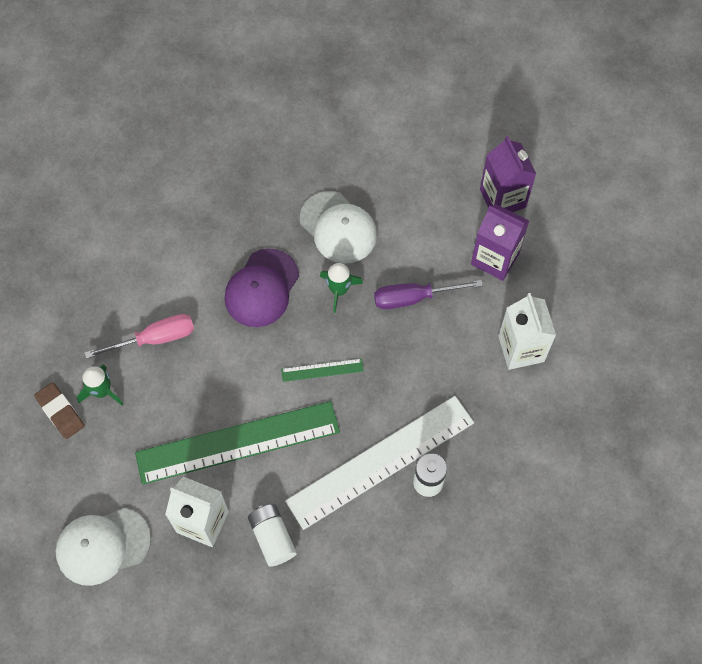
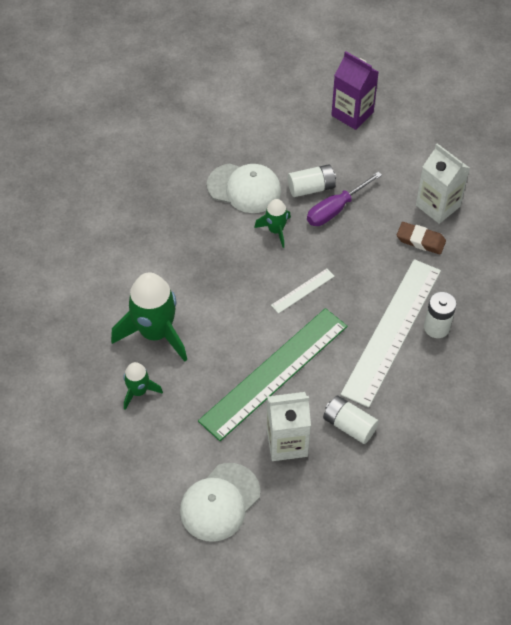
camera: 30 degrees left, 10 degrees down
brown eraser [34,383,85,439] -> brown eraser moved to [397,222,446,254]
pink screwdriver [84,314,194,359] -> green rocket [111,272,187,362]
purple cap [224,248,299,327] -> none
green ruler [281,358,364,382] -> white ruler [271,269,335,314]
purple carton [471,204,529,281] -> none
none -> white battery [288,164,336,197]

